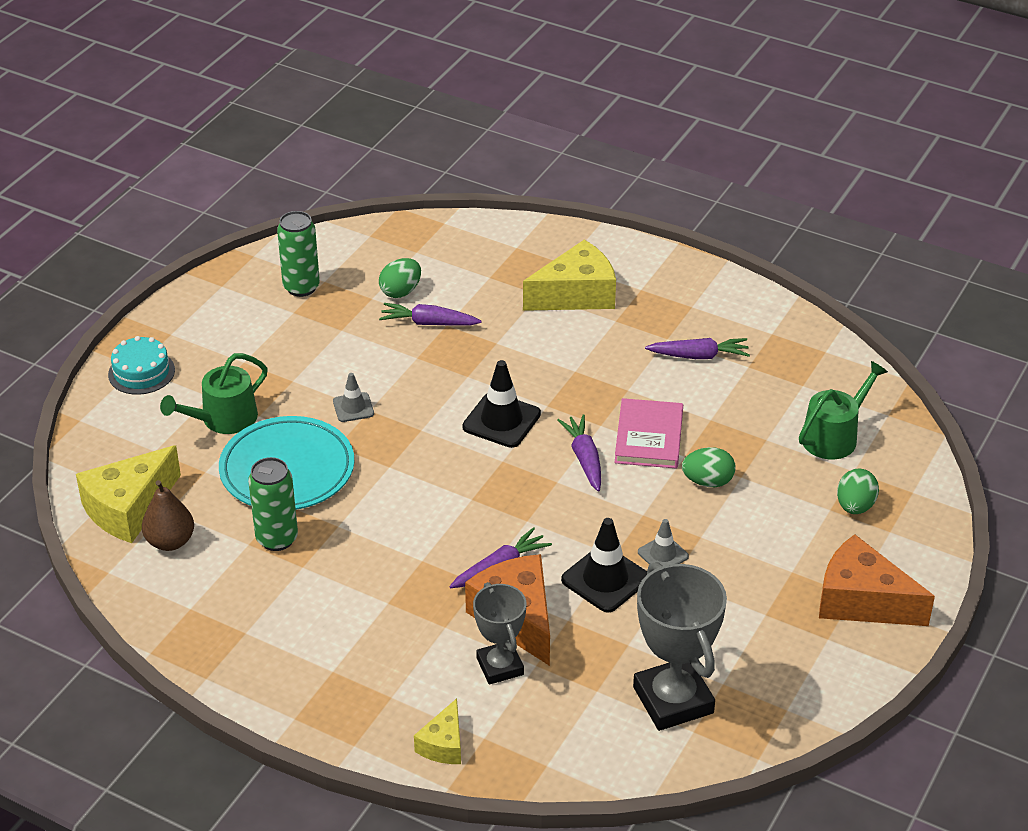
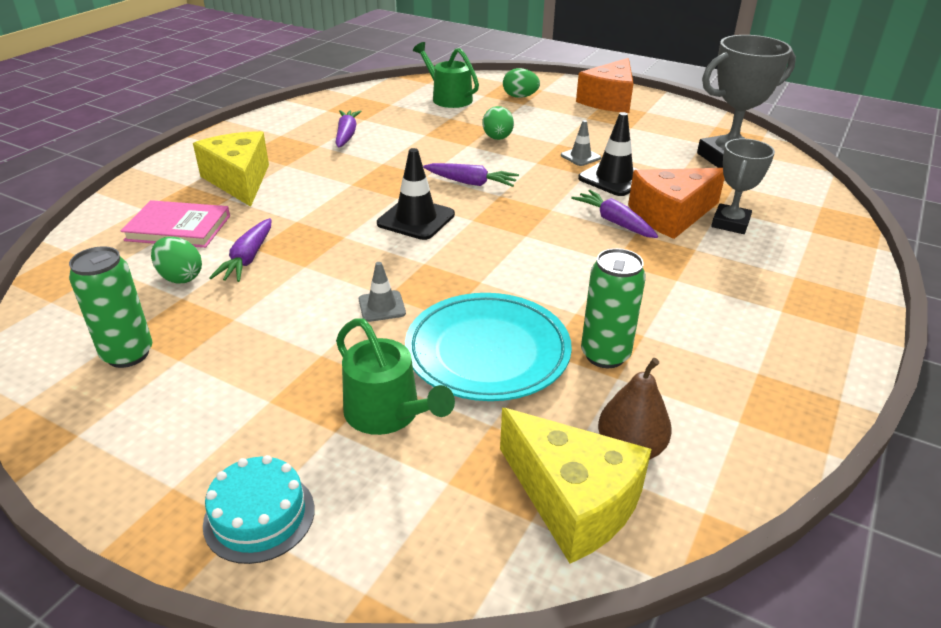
camera: 90 degrees left, 5 degrees down
yellow cheese [414,698,461,764] -> none
grey trophy [473,582,526,685] -> grey trophy turned 45 degrees counterclockwise [711,138,775,234]
purple carrot [557,414,601,492] -> purple carrot turned 150 degrees counterclockwise [423,163,519,187]
pink book [615,398,683,469] -> pink book moved to [121,200,230,248]

